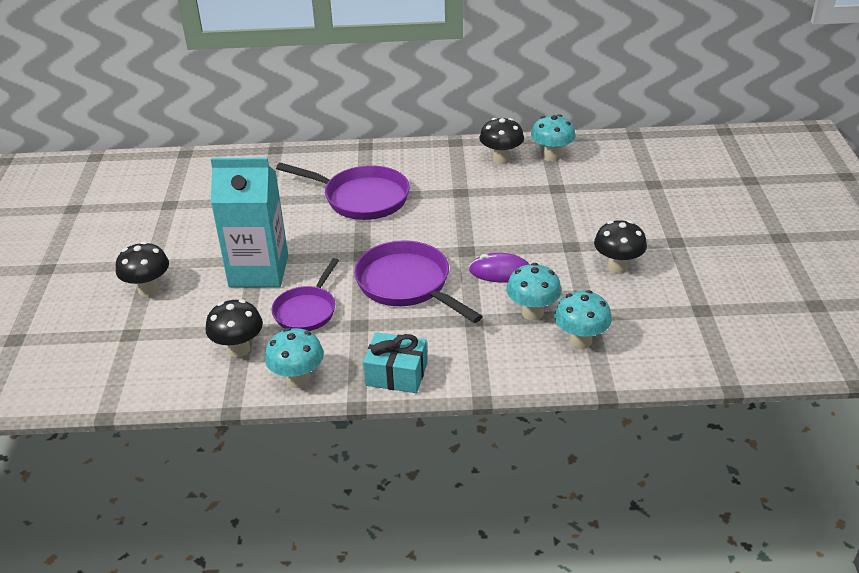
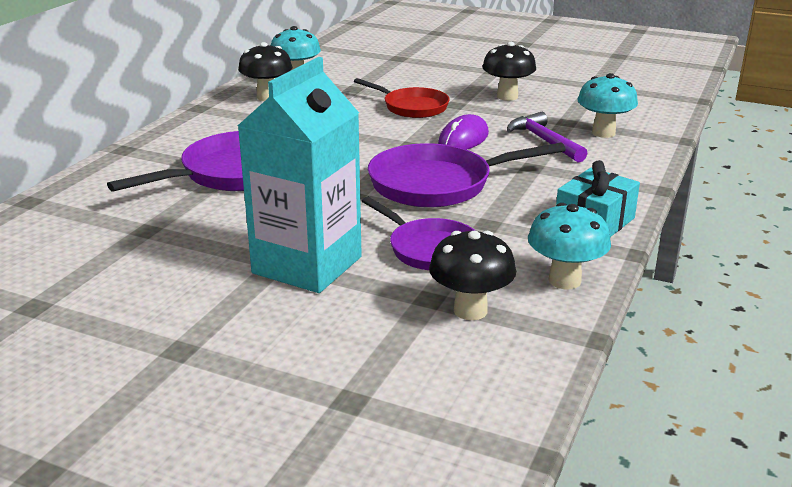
camera: 65 degrees left, 10 degrees down
black mushroom [116,242,169,297] -> none
turquoise mushroom [506,263,562,321] -> purple hammer [507,112,588,162]
none -> red pan [354,78,450,118]

